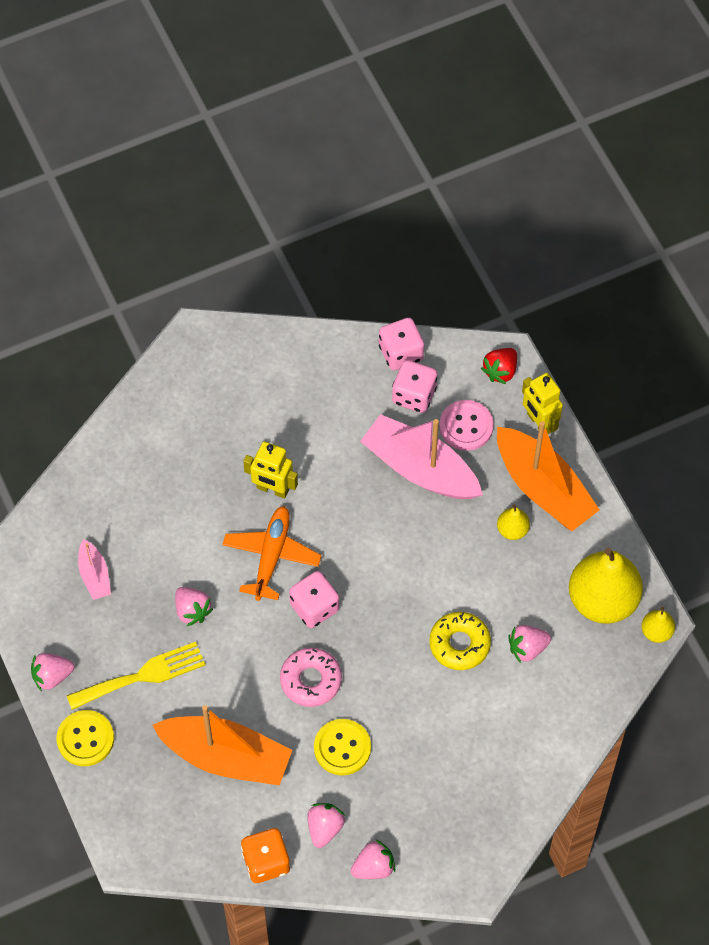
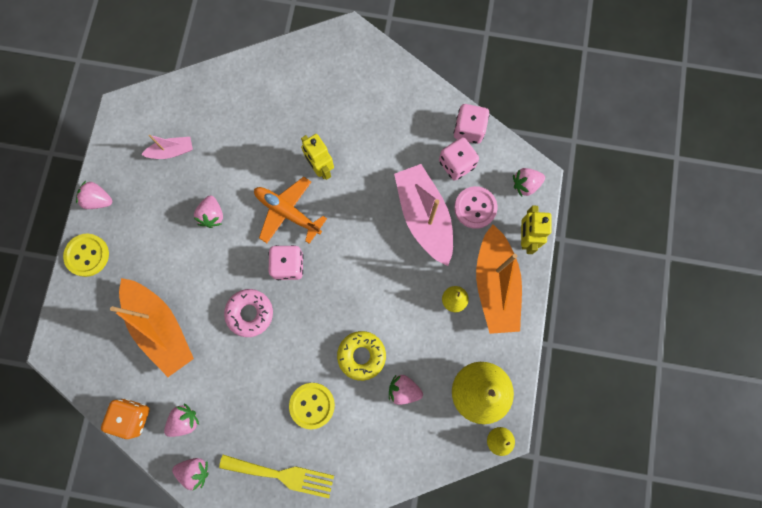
camera: 35 degrees right, 15 degrees up
yellow fork [67,642,205,710] -> yellow fork moved to [219,455,334,498]
pink boat [78,539,111,600] -> pink boat turned 120 degrees counterclockwise [141,135,193,159]
orange plane [222,506,322,601] -> orange plane turned 105 degrees counterclockwise [254,177,327,244]
yellow button [314,719,371,775] -> yellow button moved to [289,383,335,429]
red strawberry [481,348,517,384] -> pink strawberry [513,168,545,197]

